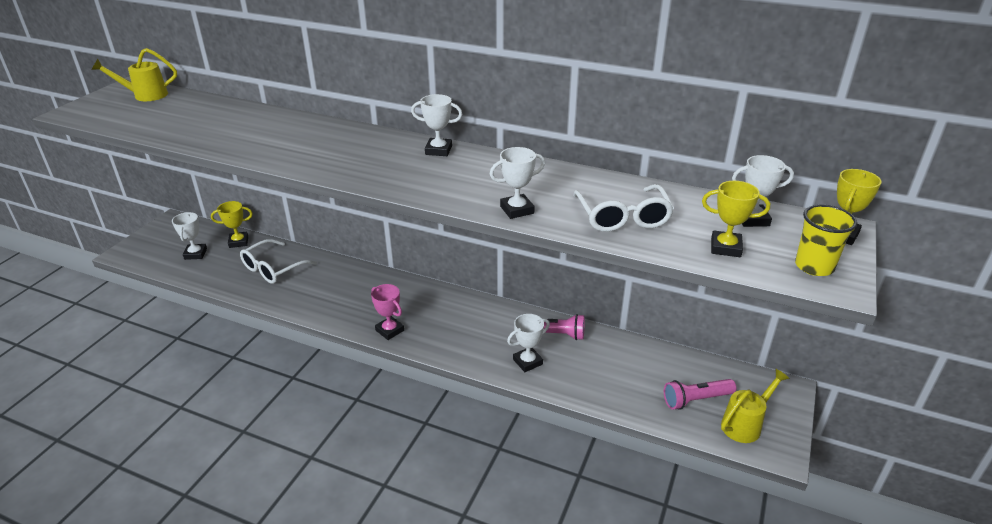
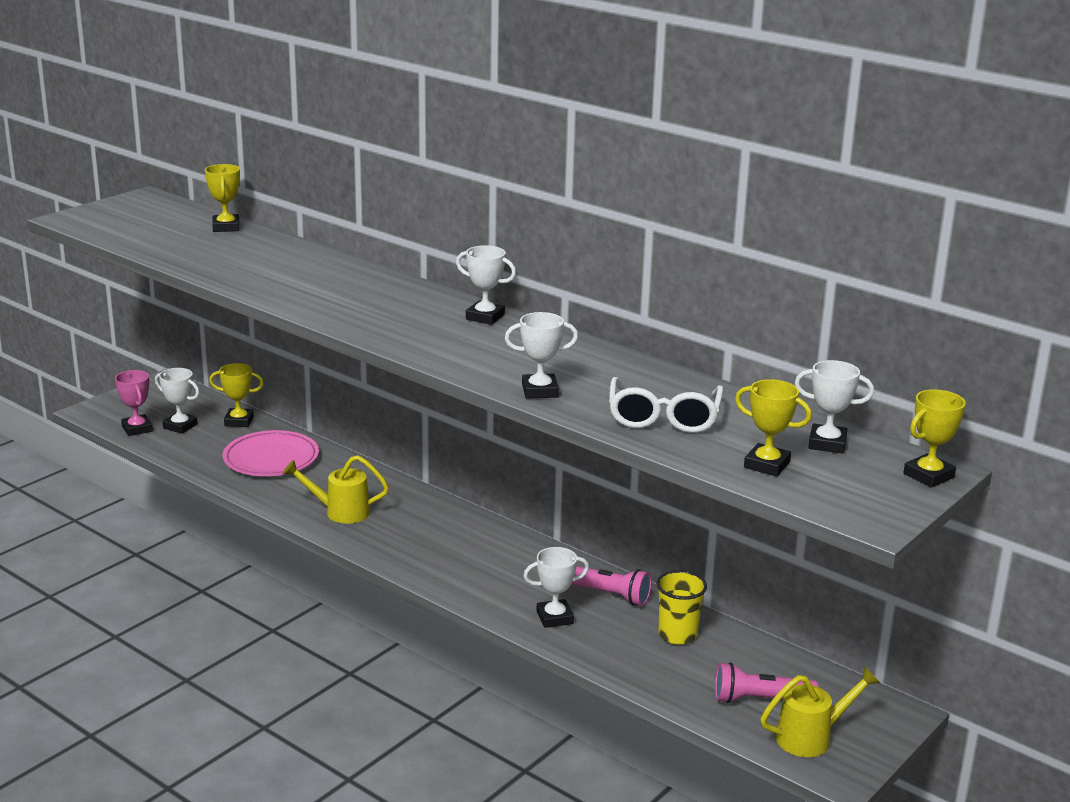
camera: 15 degrees right, 10 degrees down
yellow watering can [92,48,177,101] -> yellow watering can moved to [283,455,389,524]
white trophy [172,212,207,260] -> white trophy turned 75 degrees counterclockwise [155,368,200,434]
white glasses [240,239,317,284] -> pink plate [223,430,319,476]
pink trophy [371,284,404,340] -> pink trophy moved to [115,370,153,436]
yellow cup [795,205,857,276] -> yellow cup moved to [656,570,707,645]
none -> yellow trophy [205,164,240,232]

